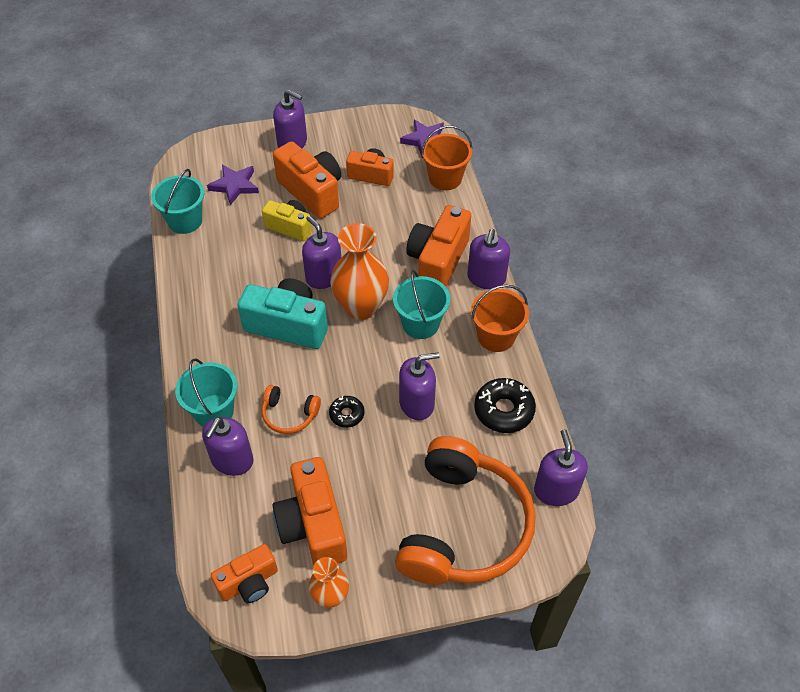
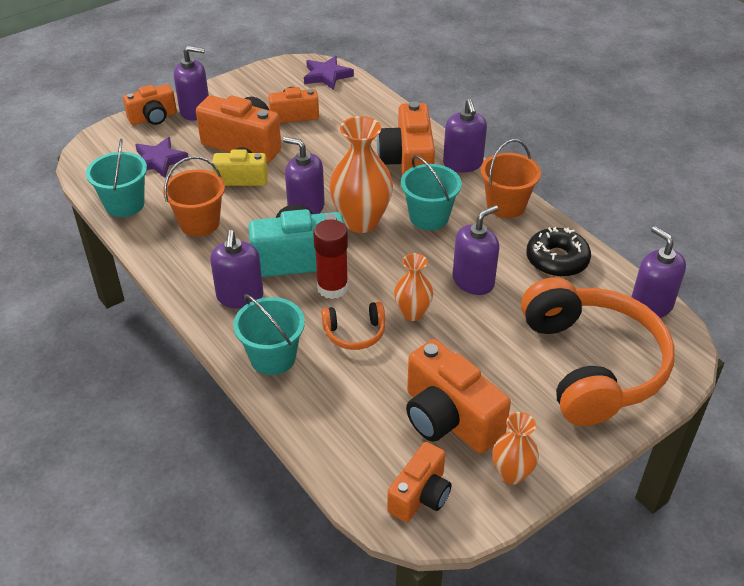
camera: 25 degrees left, 10 degrees down
purple soap dispenser [202,417,254,476] -> purple soap dispenser moved to [210,230,264,309]
black donut [329,396,365,428] -> orange vase [394,253,433,321]
orange bucket [421,125,472,190] -> orange bucket moved to [163,156,225,236]
none -> orange camera [123,84,177,125]
none -> red glue stick [313,219,348,299]

